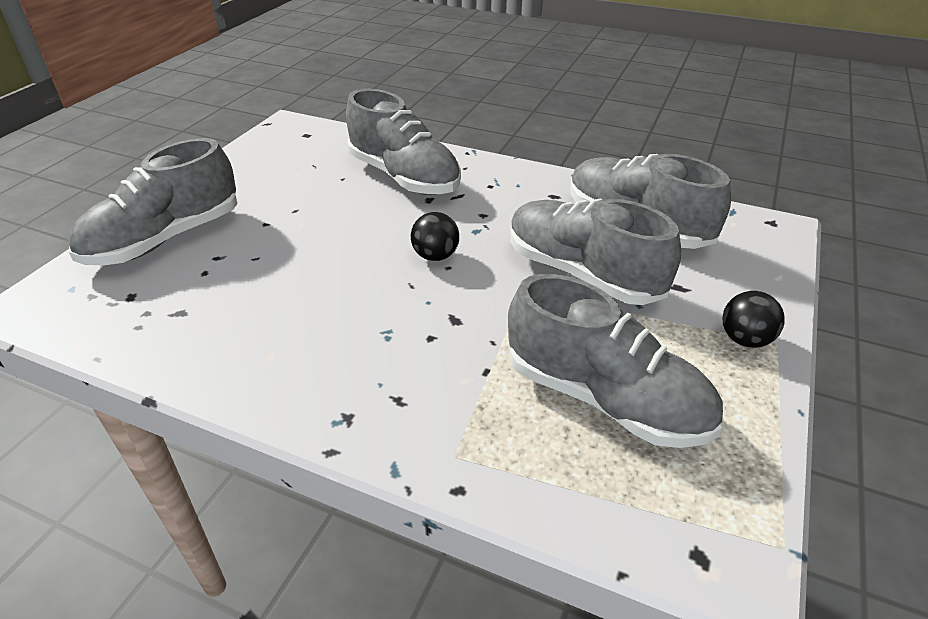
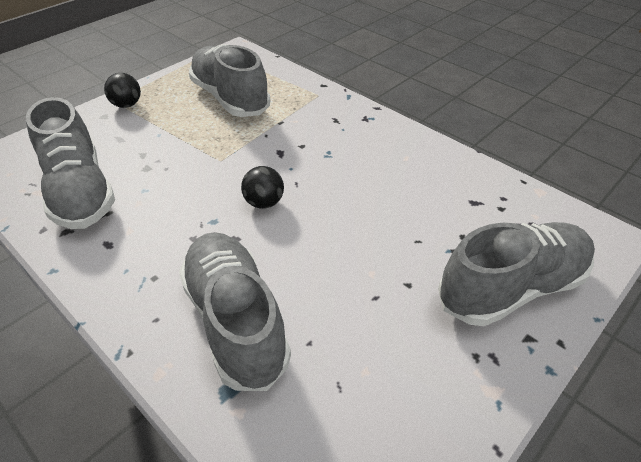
camera: 160 degrees left, 5 degrees up
grey shoe [510,199,681,305] -> none

